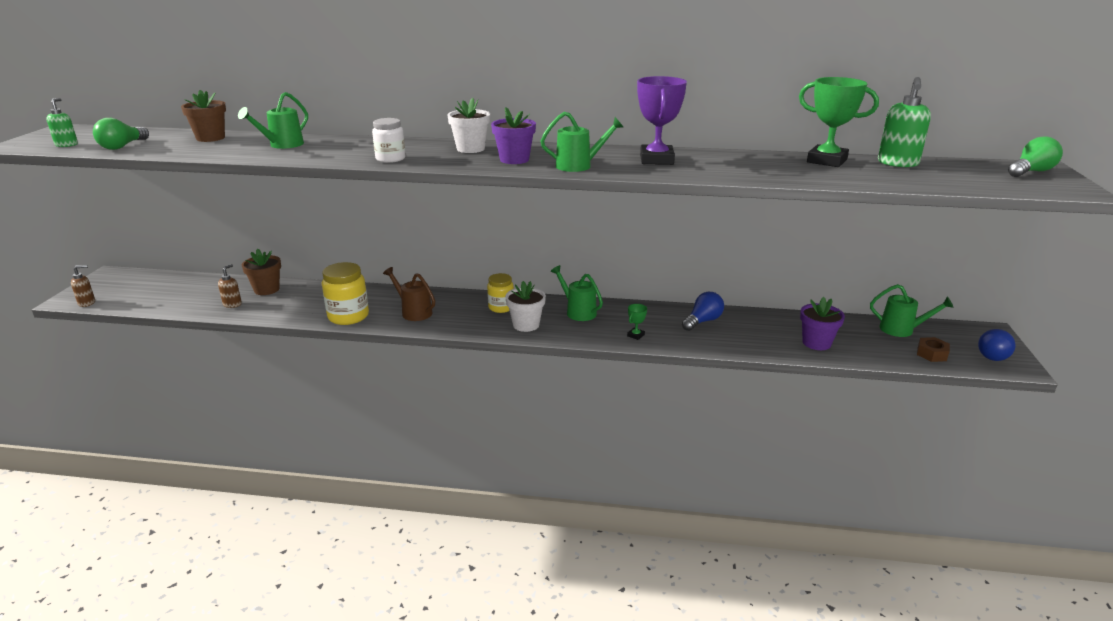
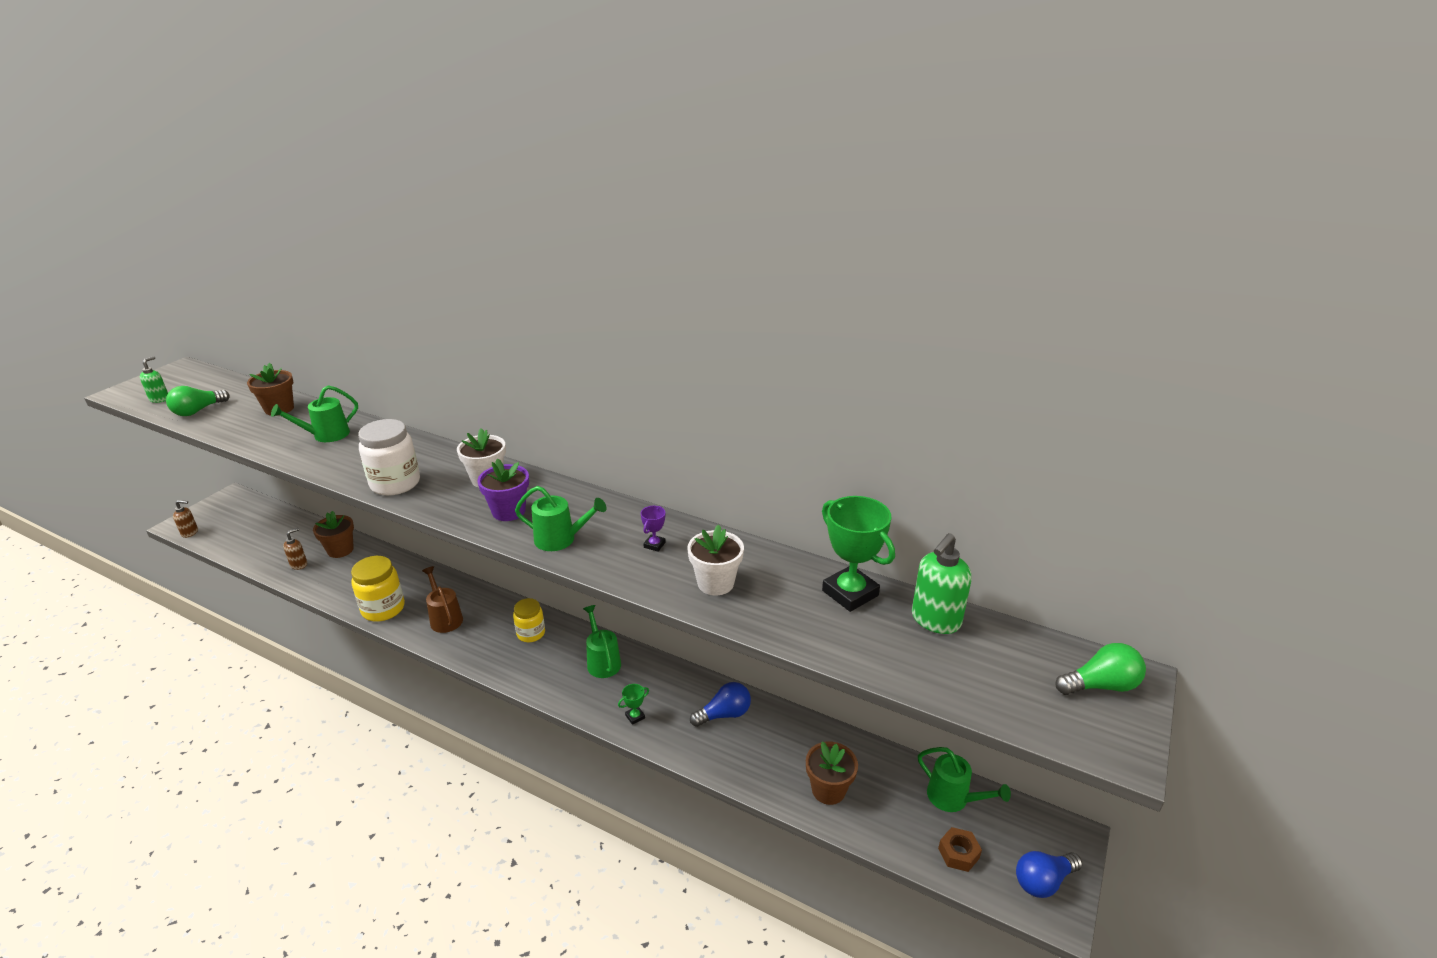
camera: 20 degrees right, 5 degrees up
white jar [372,118,406,163] -> white jar [358,419,420,496], size x1.54
white flower pot [505,281,546,332] -> white flower pot moved to [687,524,744,595]
purple trophy [637,76,687,165] -> purple trophy [641,506,666,552], size x0.44
purple flower pot [800,297,845,350] -> brown flower pot [806,742,858,805]

